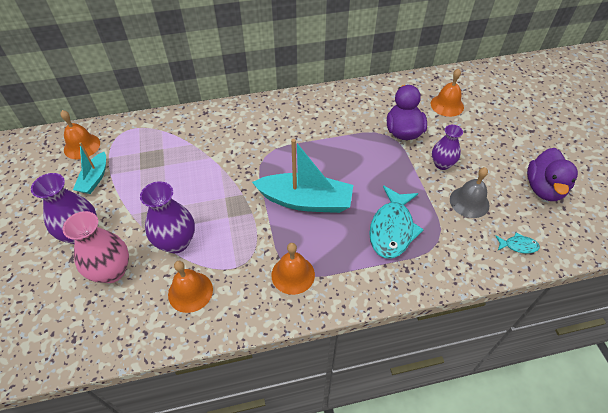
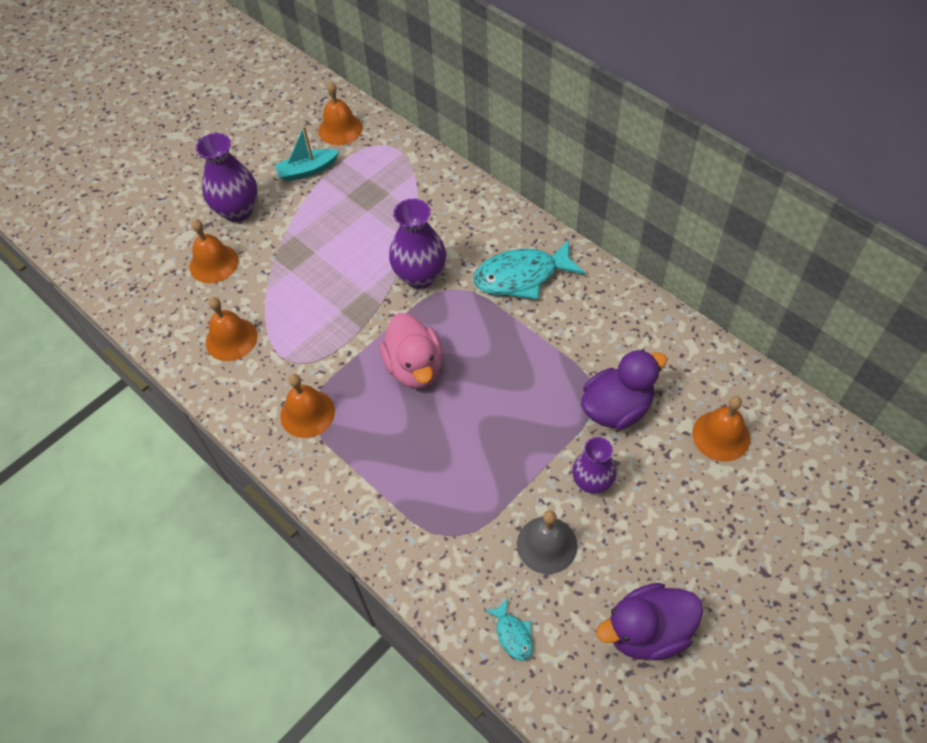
camera: 60 degrees right, 5 degrees up
pink vase [62,211,129,283] -> orange bell [190,220,239,283]
purple vase [140,181,195,253] -> purple vase moved to [389,198,446,289]
turquoise boat [252,139,353,213] -> pink duck [380,313,443,389]
turquoise fish [369,186,424,259] -> turquoise fish moved to [473,239,585,299]

